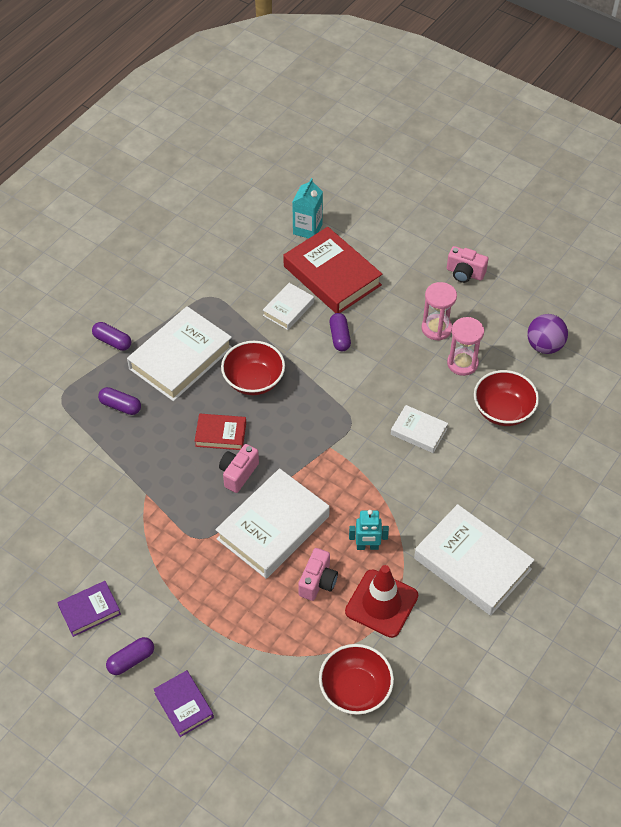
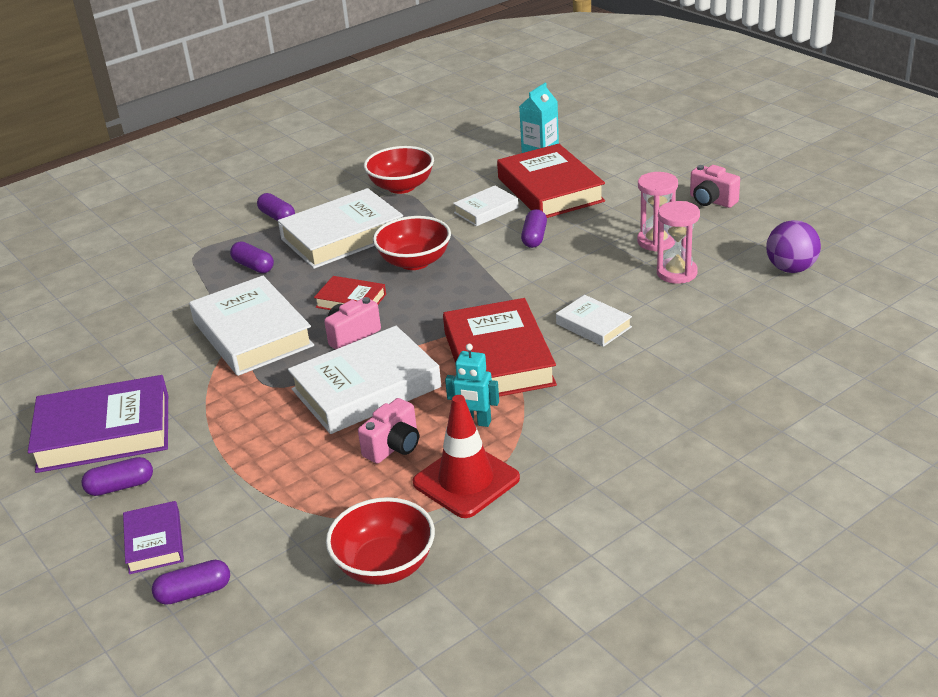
camera: 20 degrees right, 20 degrees down
purple book [58,581,121,637] -> purple book [28,375,168,473], size x1.91
white book [414,504,534,616] -> white book moved to [189,276,314,376]
red bowl [474,370,539,426] -> red bowl moved to [364,146,434,194]
none -> purple capsule [152,560,230,605]
none -> red book [443,298,557,397]

